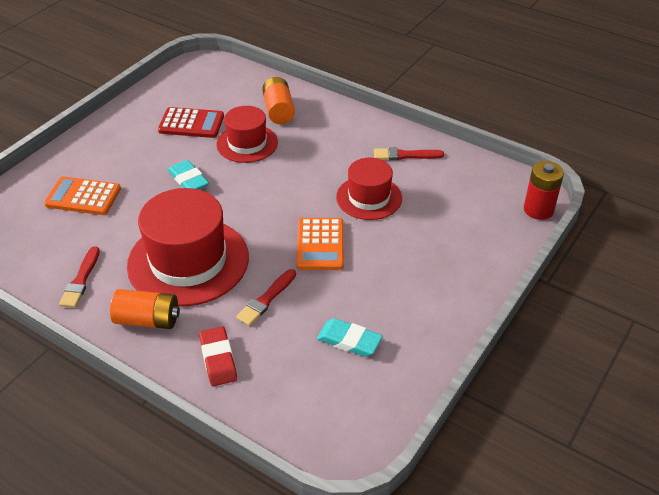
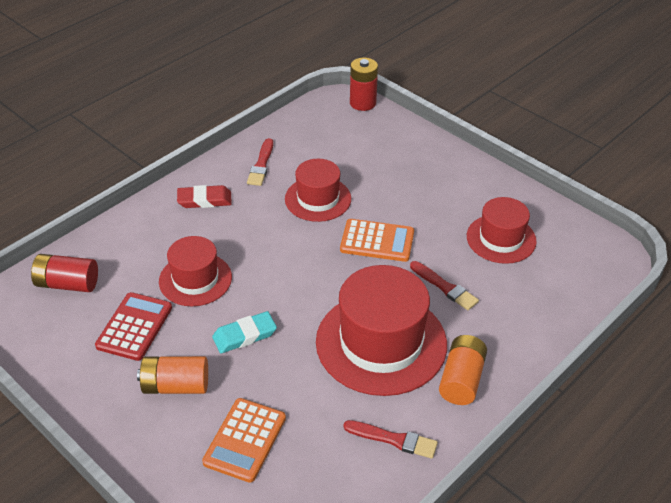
camera: 80 degrees left, 0 degrees up
red eraser [199,326,237,386] -> red eraser moved to [177,185,232,208]
orange battery [262,77,295,124] -> orange battery moved to [137,356,208,394]
turquoise eraser [317,318,383,357] -> red hat [467,197,537,264]
none -> red battery [31,254,98,292]

